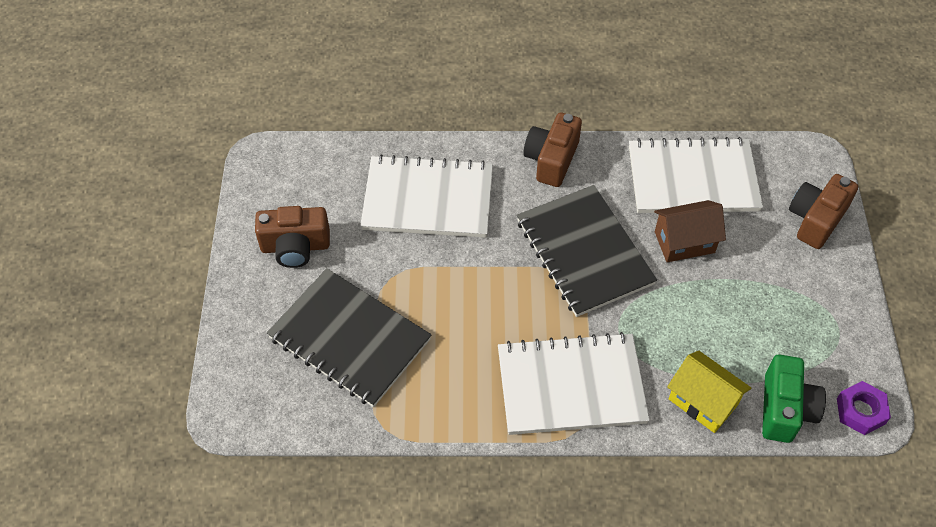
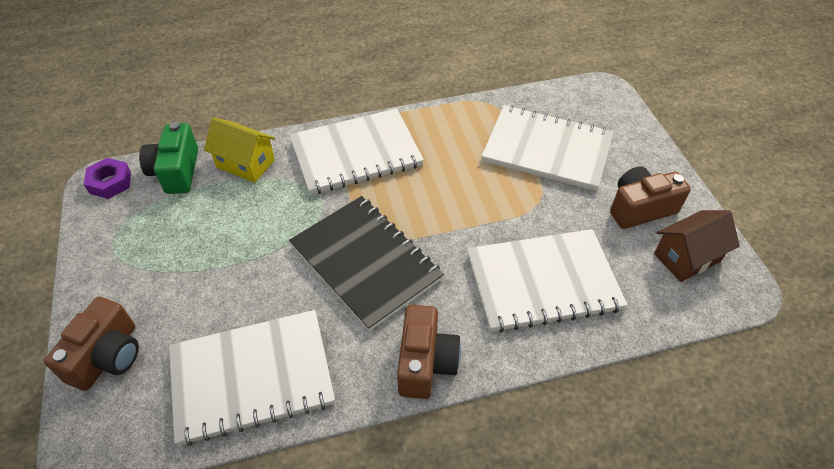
camera: 165 degrees right, 5 degrees down
black notebook [267,269,431,407] -> white notebook [482,105,613,191]
brown house [654,200,726,262] -> brown house moved to [654,210,740,282]

